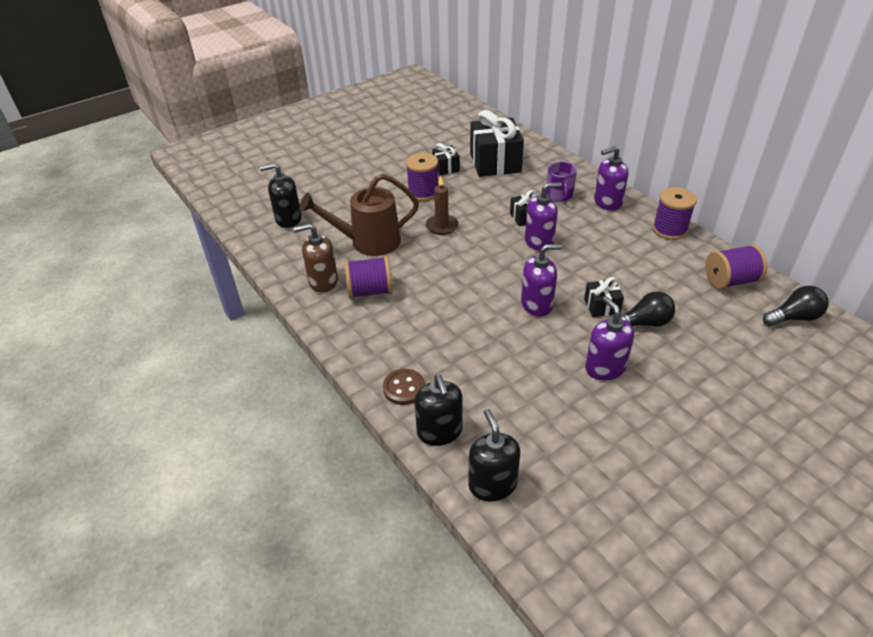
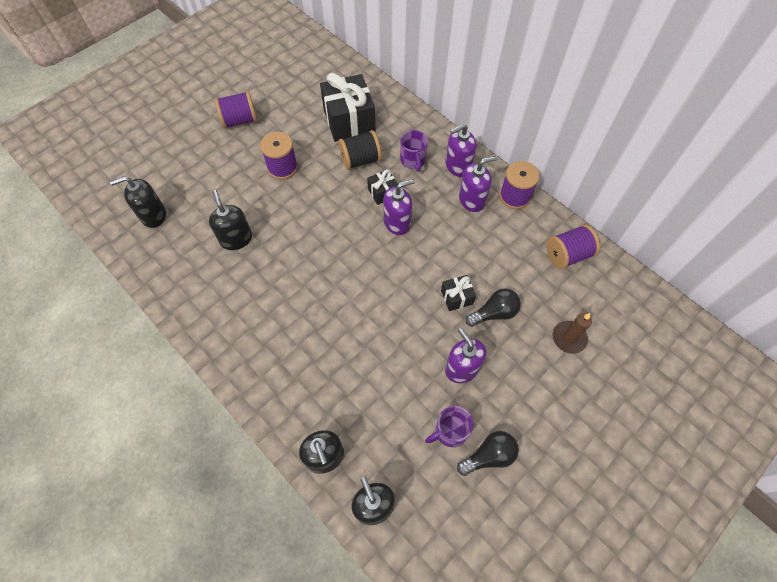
camera: 10 degrees left, 20 degrees up
brown soap dispenser [293,223,338,293] -> none
brown watering can [299,174,419,256] -> black soap dispenser [209,190,252,250]
purple spool [344,256,393,299] -> purple spool moved to [215,91,257,129]
brown button [383,369,425,405] -> none
brown candle [426,176,458,235] -> brown candle moved to [553,313,592,354]
black gift [432,143,460,175] -> none
purple soap dispenser [521,244,563,317] -> purple soap dispenser moved to [459,156,497,212]
black light bulb [763,286,829,326] -> black light bulb moved to [457,431,519,476]
none -> black spool [339,130,382,170]
none -> purple mug [425,406,474,447]

